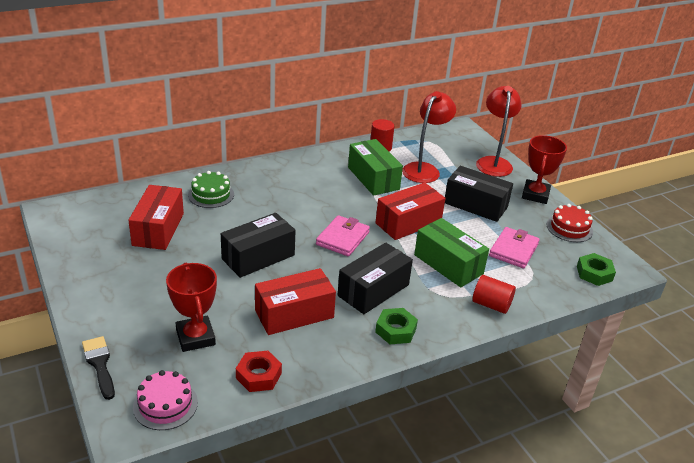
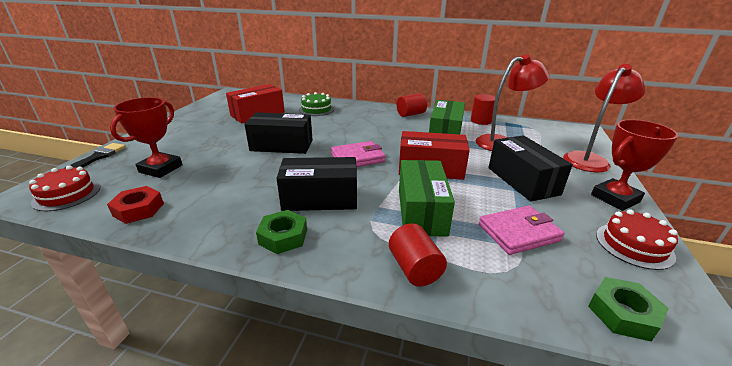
camera: 45 degrees right, 5 degrees down
pink cake [133,370,198,430] -> red cake [29,166,100,211]
red box [255,268,336,335] -> none
none -> red cylinder [397,93,427,117]

